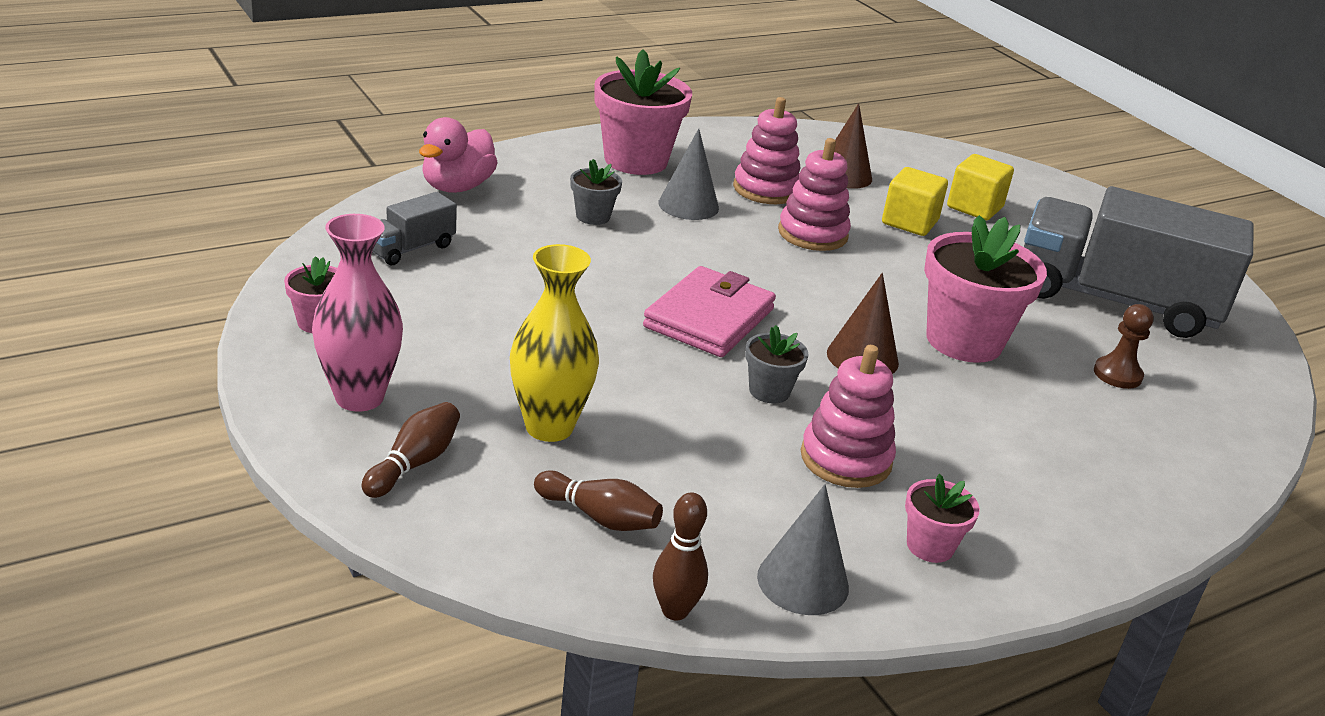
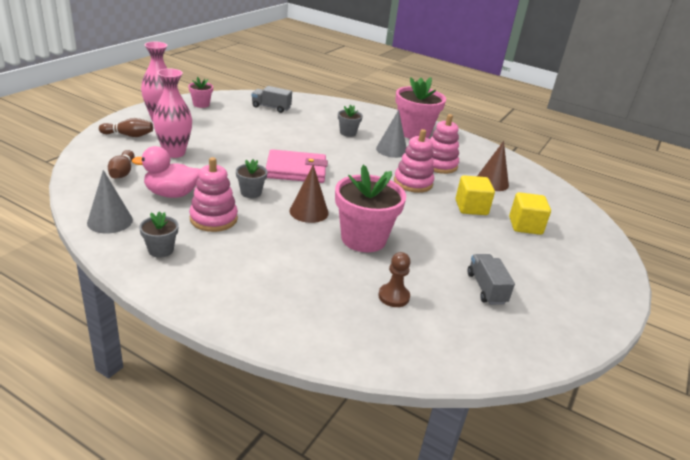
camera: 60 degrees right, 0 degrees up
pink duck [419,117,498,193] -> pink duck moved to [132,146,200,198]
yellow vase [510,244,599,442] -> pink vase [153,68,192,158]
brown bowling pin [653,492,708,621] -> none
pink flower pot [905,474,980,563] -> grey flower pot [139,211,178,258]
grey truck [1024,186,1254,338] -> grey truck [468,254,515,305], size x0.42

